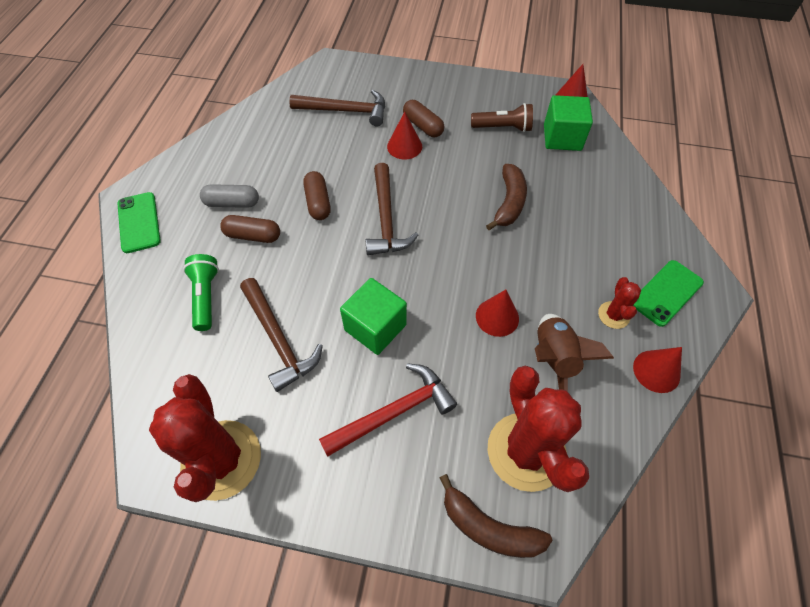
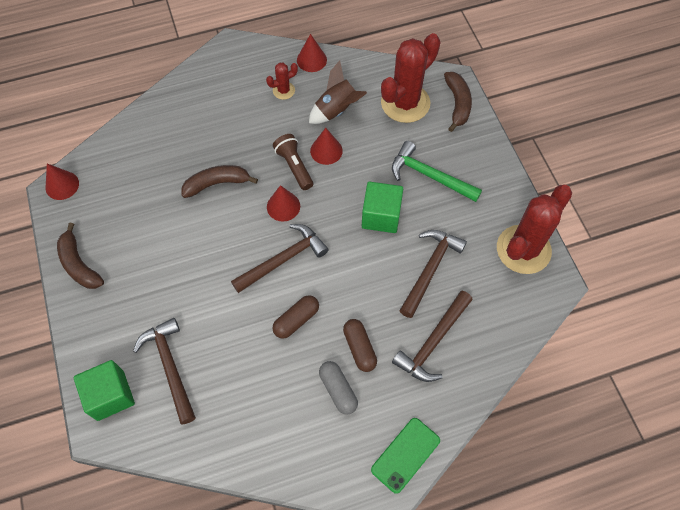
camera: 120 degrees left, 5 degrees up
green flashlight [183,254,219,331] -> brown hammer [392,291,473,382]
red hammer [319,363,457,457] -> green hammer [392,141,482,202]
red cone [387,112,422,159] -> red cone moved to [267,185,300,221]
brown capsule [403,100,444,137] -> none
brown flashlight [471,103,533,132] -> brown flashlight moved to [273,134,313,190]
green cube [544,95,593,151] -> green cube moved to [74,360,135,421]
green phone [633,260,704,327] -> none
none -> brown banana [57,223,104,289]

